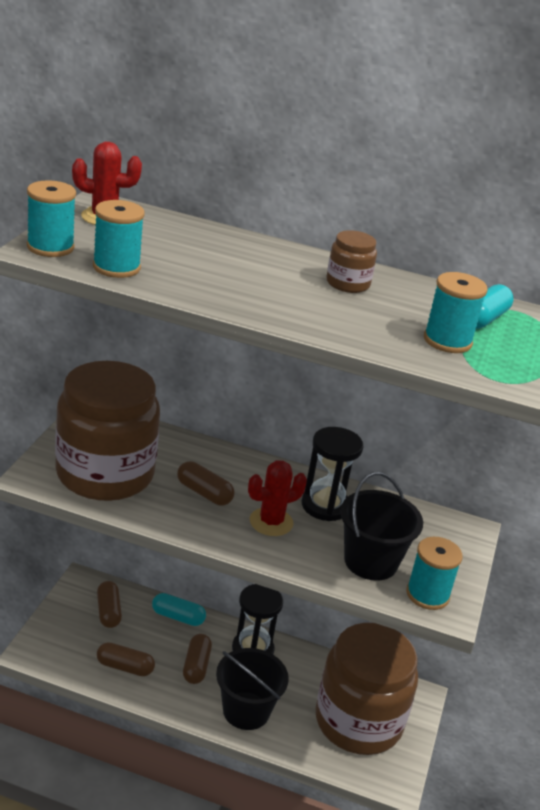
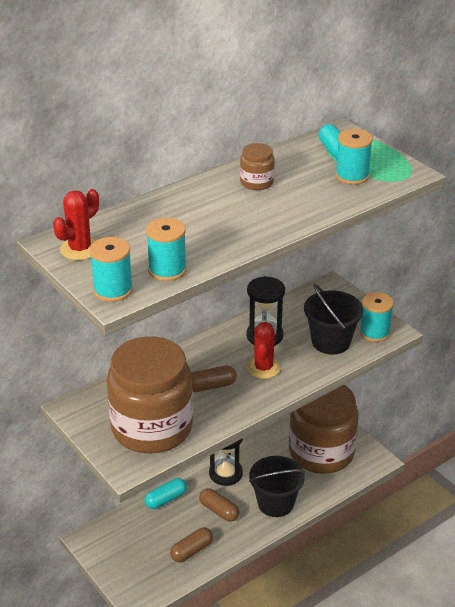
camera: 50 degrees left, 5 degrees up
brown capsule [97,581,122,628] -> none

